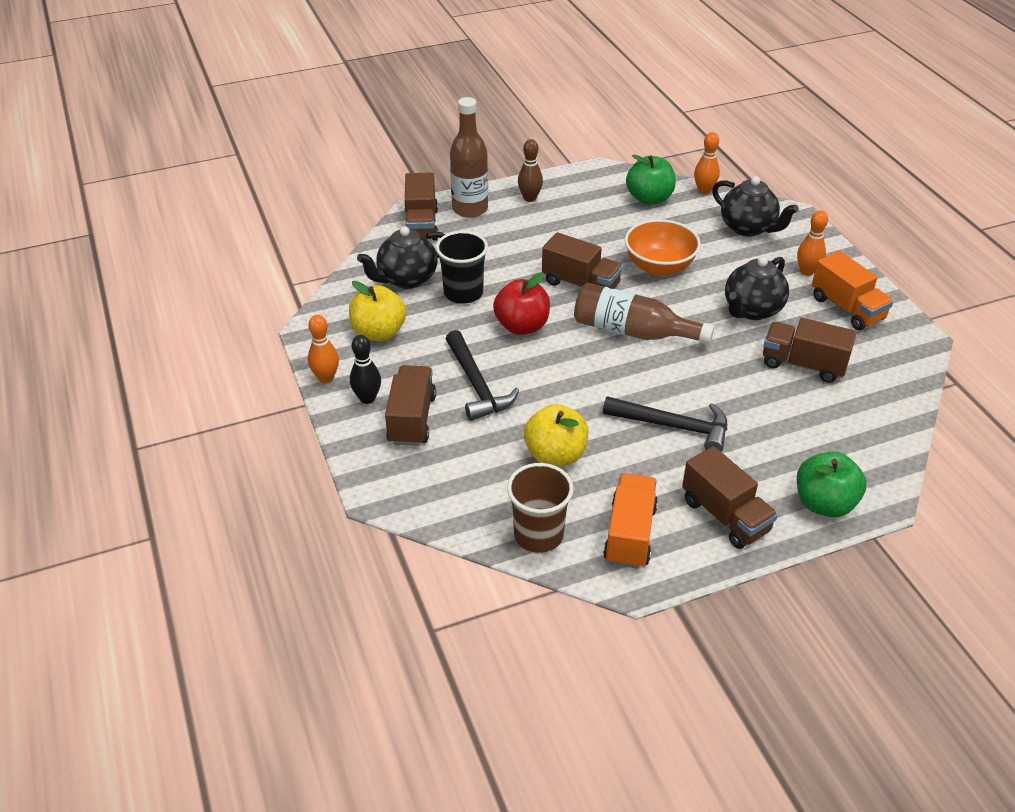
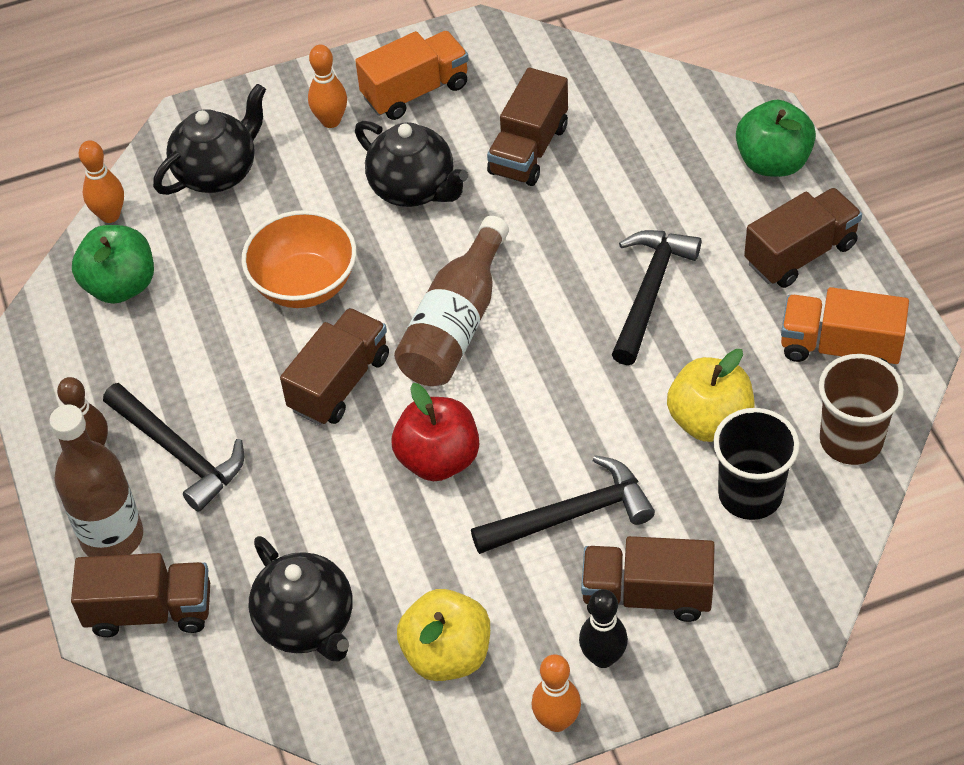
camera: 85 degrees left, 10 degrees up
black cup [436,231,488,304] -> black cup moved to [713,408,800,520]
none -> black hammer [103,383,244,512]

